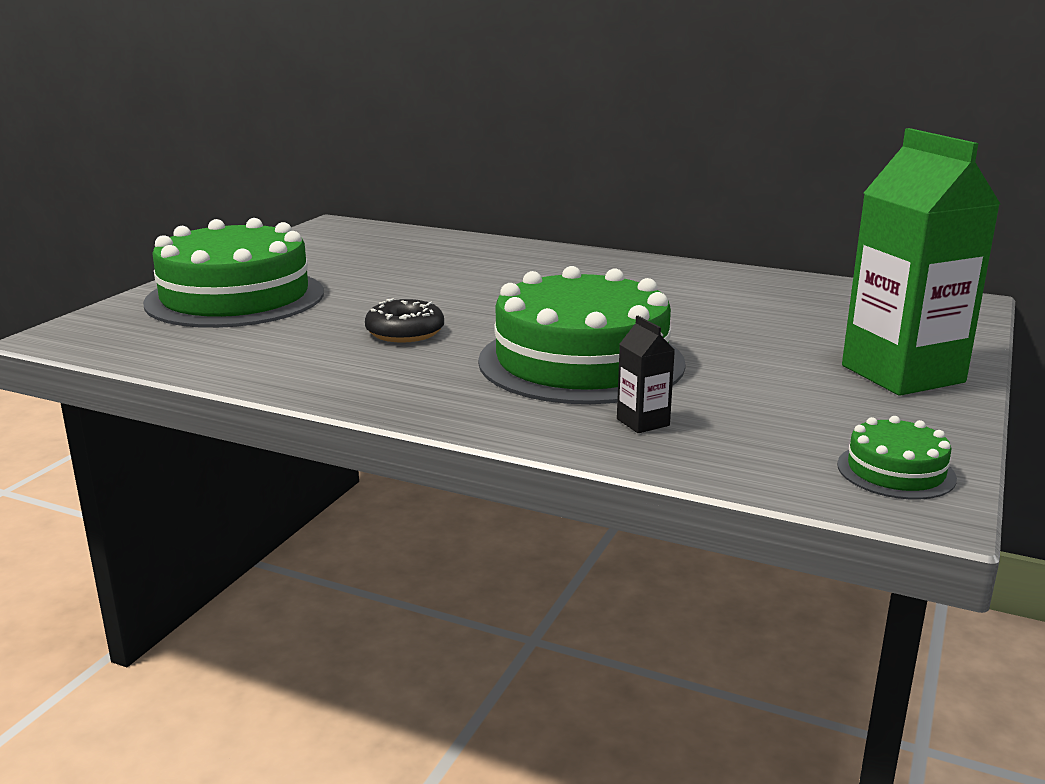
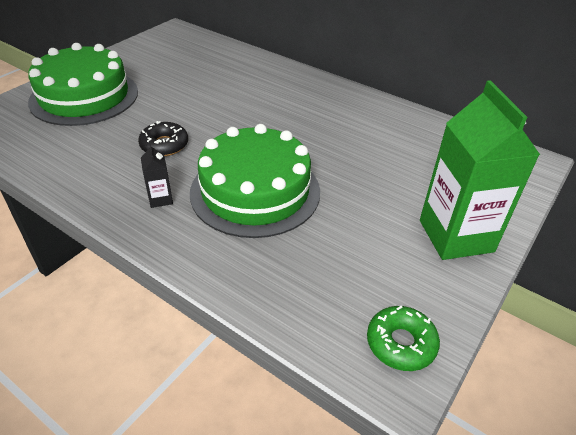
camera: 10 degrees right, 20 degrees up
black carton [617,316,675,433] -> black carton moved to [141,143,173,208]
green cake [837,416,957,500] -> green donut [367,306,440,371]

